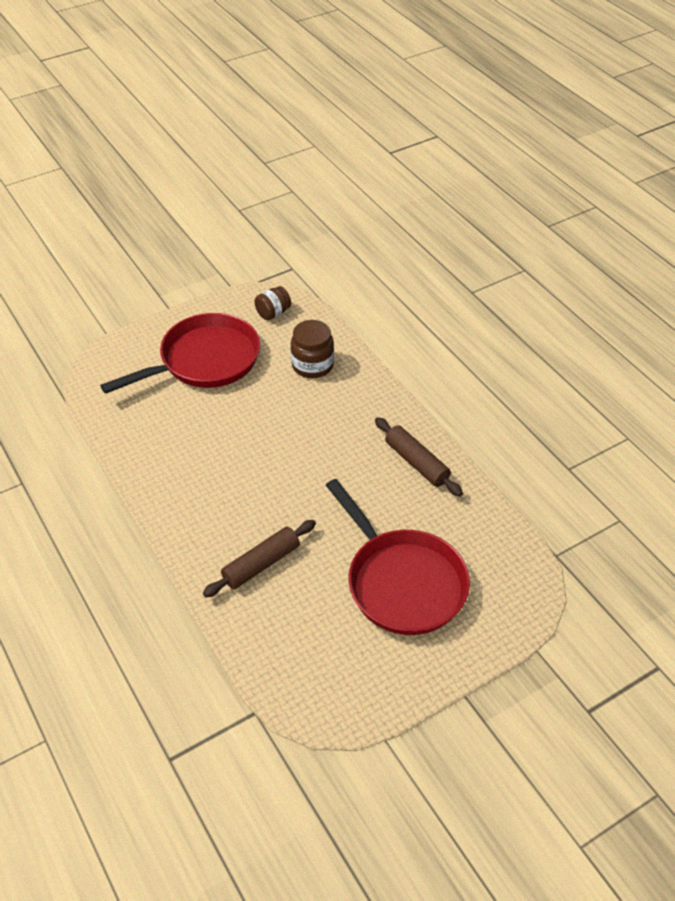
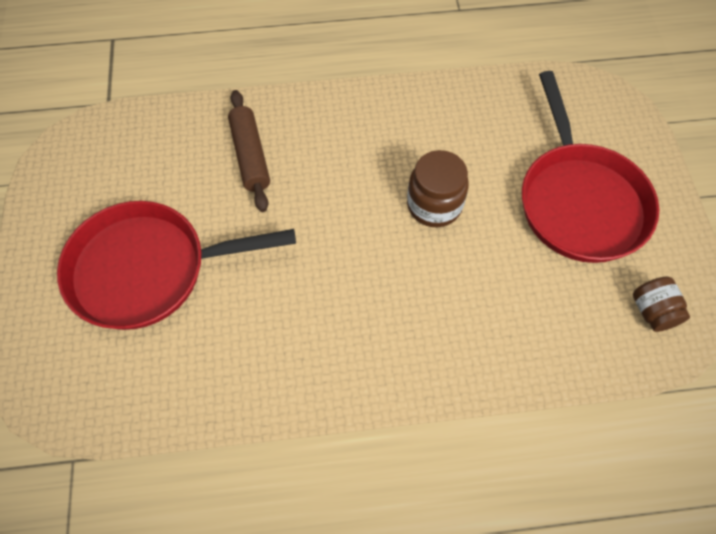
camera: 115 degrees right, 15 degrees up
brown jar [291,320,334,378] -> brown jar moved to [407,150,469,227]
brown rolling pin [375,417,463,497] -> none

